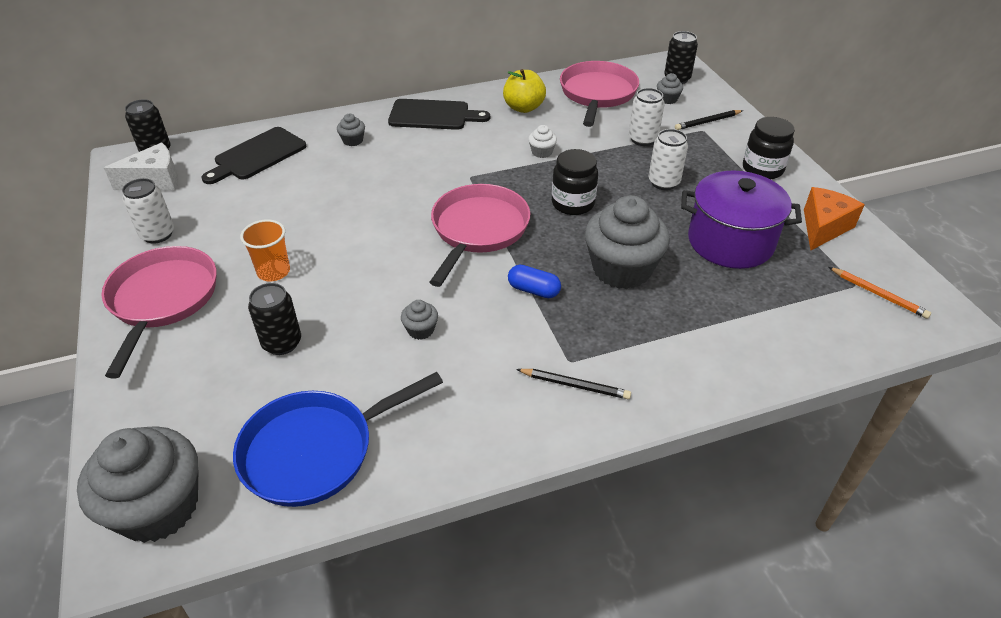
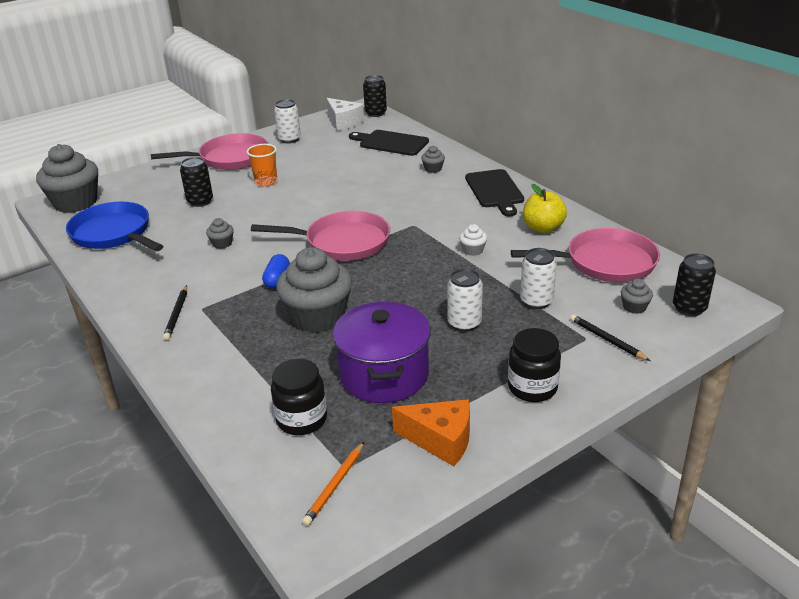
camera: 75 degrees right, 10 degrees down
black jar [552,149,598,215] -> black jar moved to [271,359,327,435]

